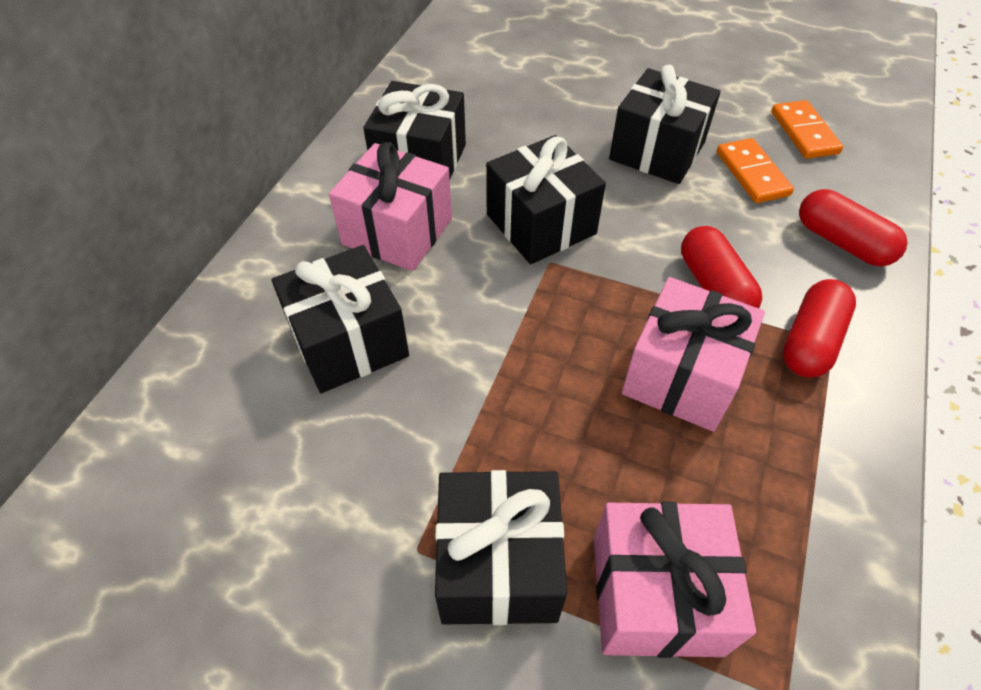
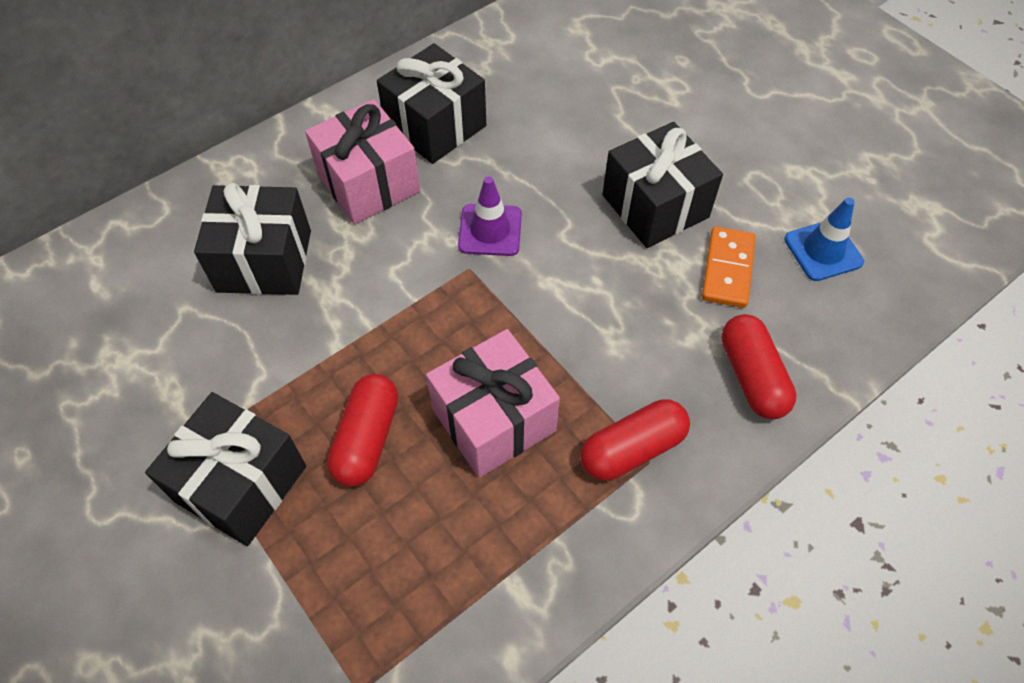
camera: 30 degrees right, 5 degrees up
black gift [486,135,606,264] -> purple traffic cone [458,176,522,256]
pink gift [594,502,756,658] -> none
red capsule [681,226,762,308] -> red capsule moved to [327,374,398,487]
orange domino [771,100,843,159] -> blue traffic cone [784,198,864,281]

